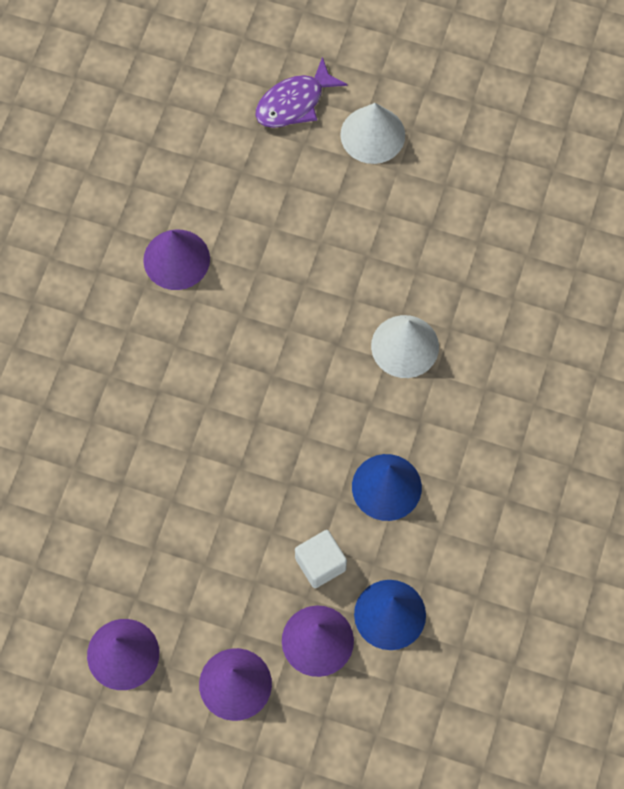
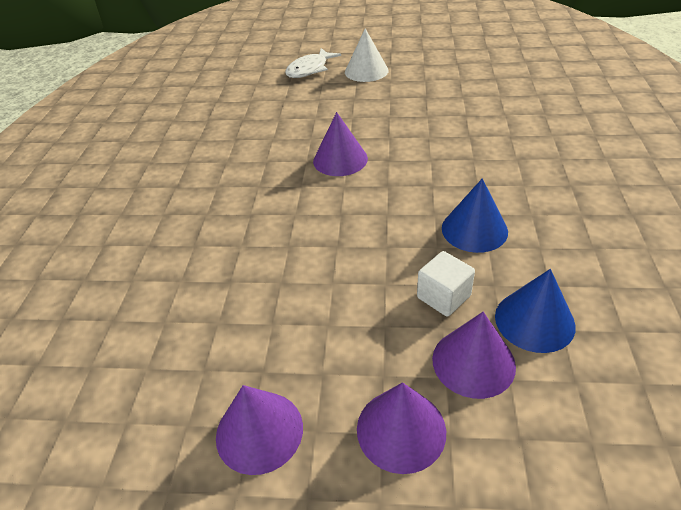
camera: 10 degrees left, 25 degrees down
purple cone [143,229,210,290] -> purple cone moved to [313,112,368,176]
purple fish [255,57,347,128] -> white fish [285,48,341,78]
white cone [371,315,439,378] -> none

